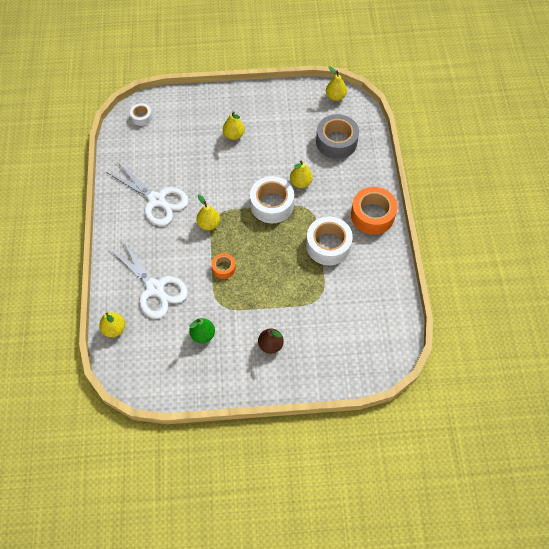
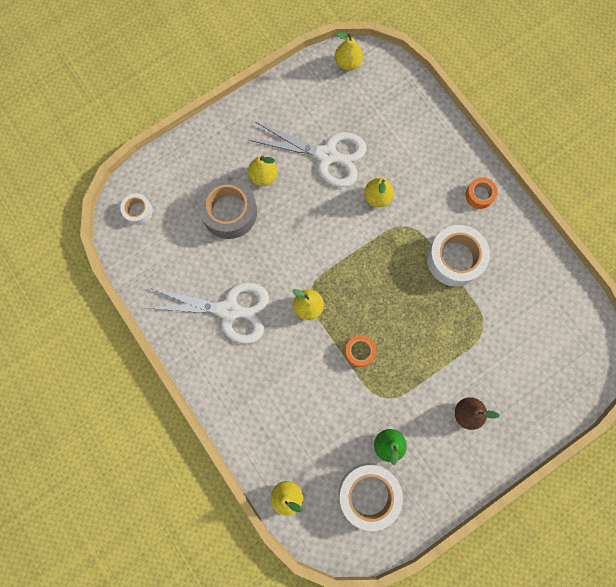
camera: 30 degrees left, 15 degrees up
white scissors [108,239,188,319] -> white scissors moved to [249,122,367,187]
white tape [250,176,294,223] -> white tape moved to [338,463,403,531]
grey tape [316,114,359,159] -> grey tape moved to [198,177,257,239]
orange tape [351,187,397,235] -> orange tape [465,177,498,209], size x0.52

